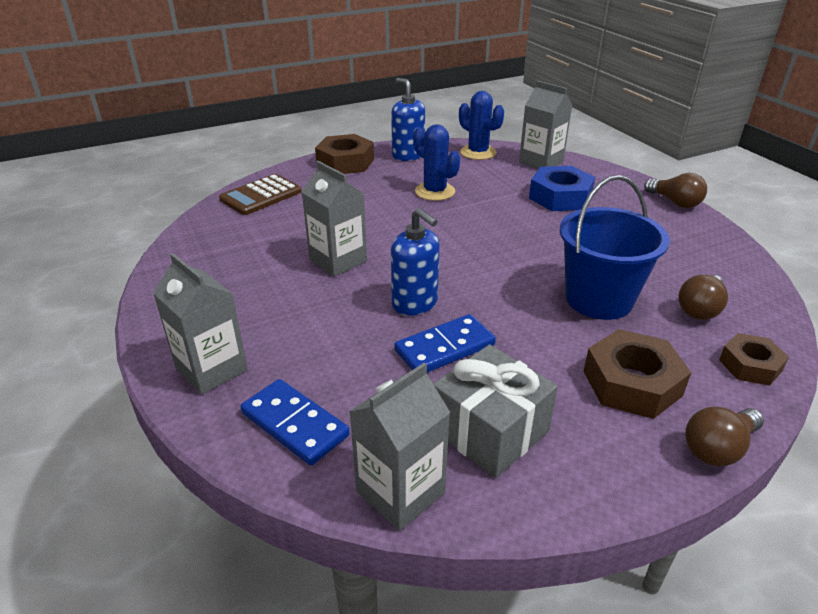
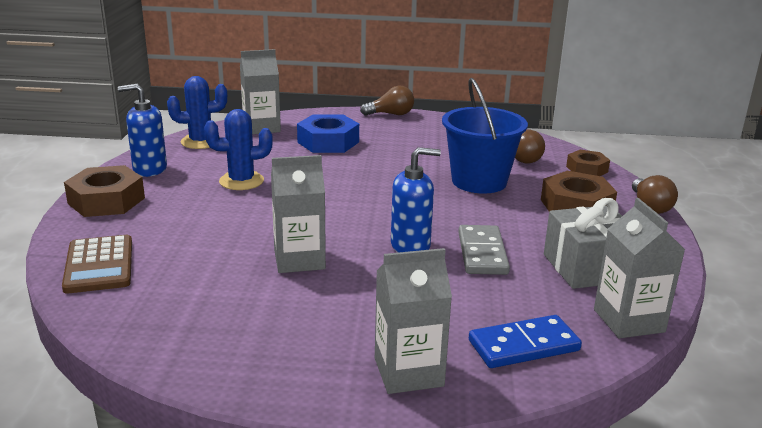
camera: 60 degrees left, 10 degrees down
blue domino [394,314,496,373] -> grey domino [458,225,510,275]

